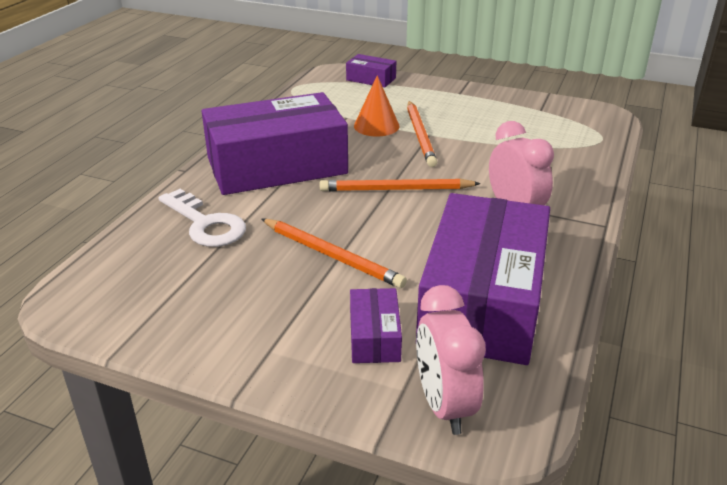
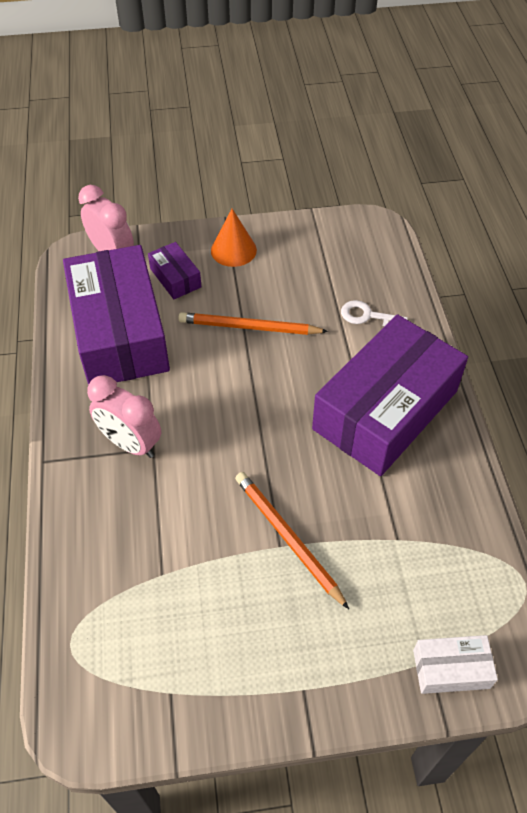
camera: 150 degrees right, 20 degrees up
white key [159,189,246,247] -> white key [341,300,408,326], size x0.65
orange pencil [320,178,481,191] -> none
purple box [346,54,396,88] -> white box [413,635,498,694]
orange cone [354,75,399,136] -> orange cone moved to [211,209,257,267]

